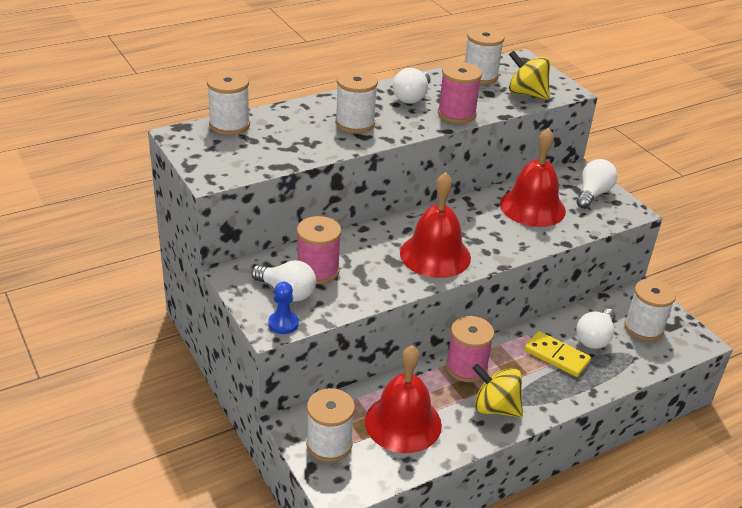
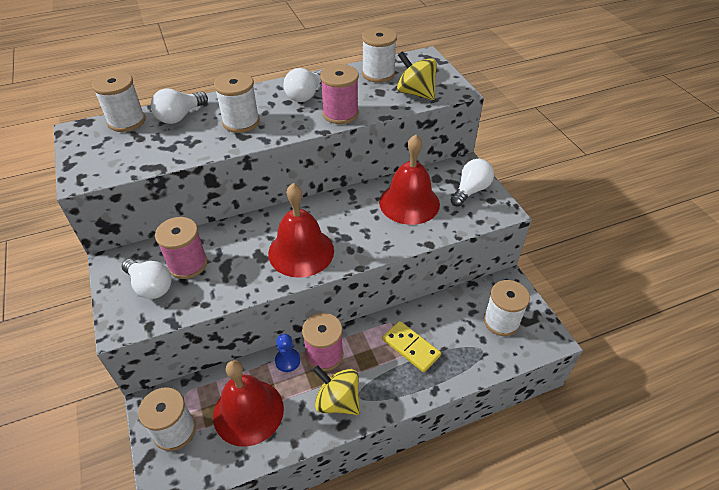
camera: 10 degrees right, 10 degrees up
blue pawn [268,282,299,334] -> blue pawn moved to [275,334,300,372]
white light bulb [576,309,616,349] -> white light bulb moved to [151,89,208,124]

